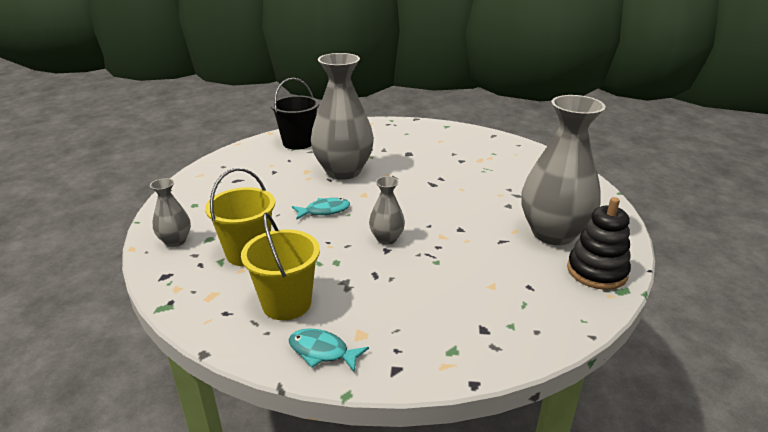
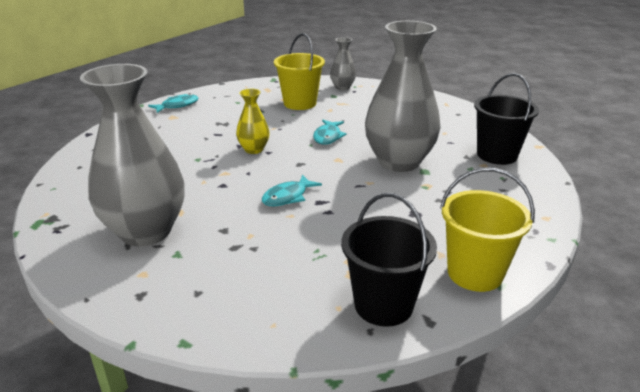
camera: 120 degrees right, 0 degrees up
yellow bucket [241,213,320,320] -> yellow bucket moved to [440,168,535,292]
grey vase [369,176,405,245] -> yellow vase [236,89,270,154]
black stacking toy [567,197,631,290] -> none
none -> turquoise fish [262,174,322,206]
none -> black bucket [341,193,437,327]

